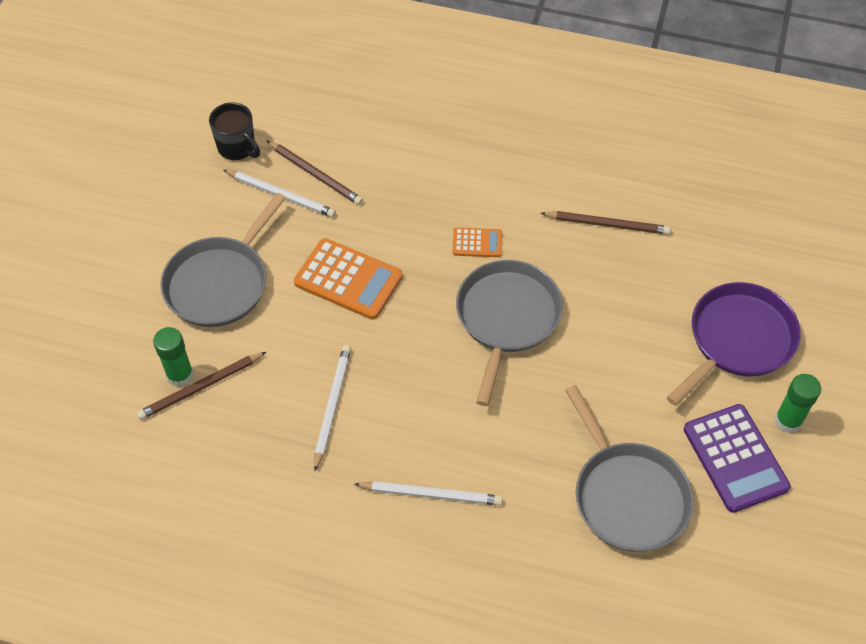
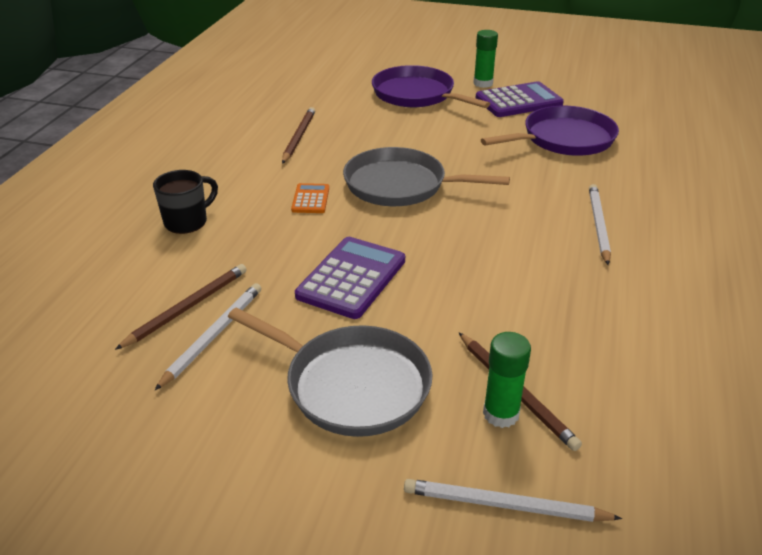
camera: 90 degrees left, 20 degrees down
black mug [209,102,260,160] -> black mug moved to [153,170,218,234]
orange calculator [294,238,403,320] -> purple calculator [295,237,405,319]
white pencil [314,345,351,471] -> white pencil moved to [404,479,622,522]
grey pan [565,385,694,552] -> purple pan [481,106,619,156]

